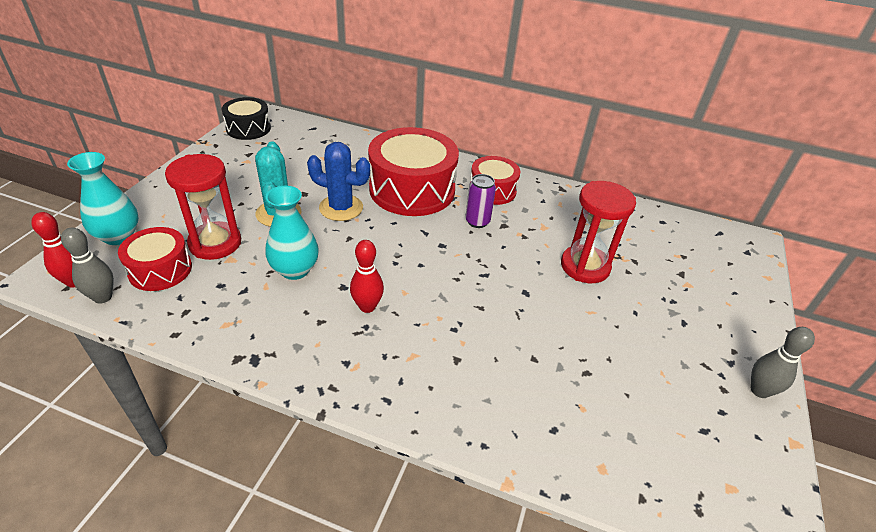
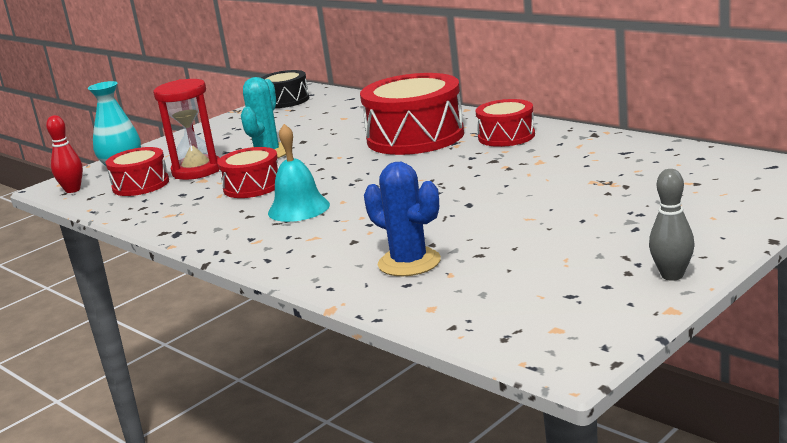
camera: 30 degrees right, 20 degrees down
grey bowling pin [61,228,114,303] -> none
turquoise vase [265,186,319,280] -> red drum [217,147,279,198]
blue cactus [307,142,370,221] -> blue cactus moved to [364,162,441,276]
red bowling pin [350,240,384,313] -> turquoise bell [268,124,330,222]
purple can [465,174,496,228] -> none
red hourglass [561,181,636,283] -> none

